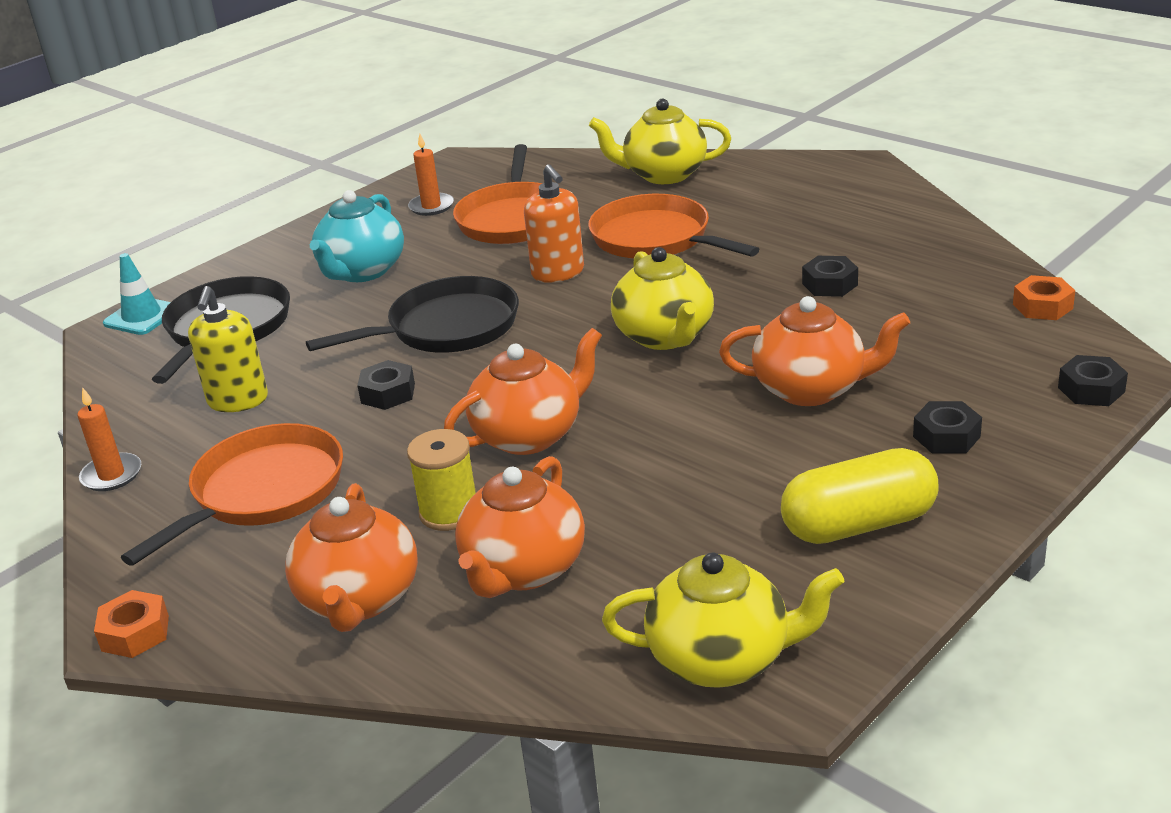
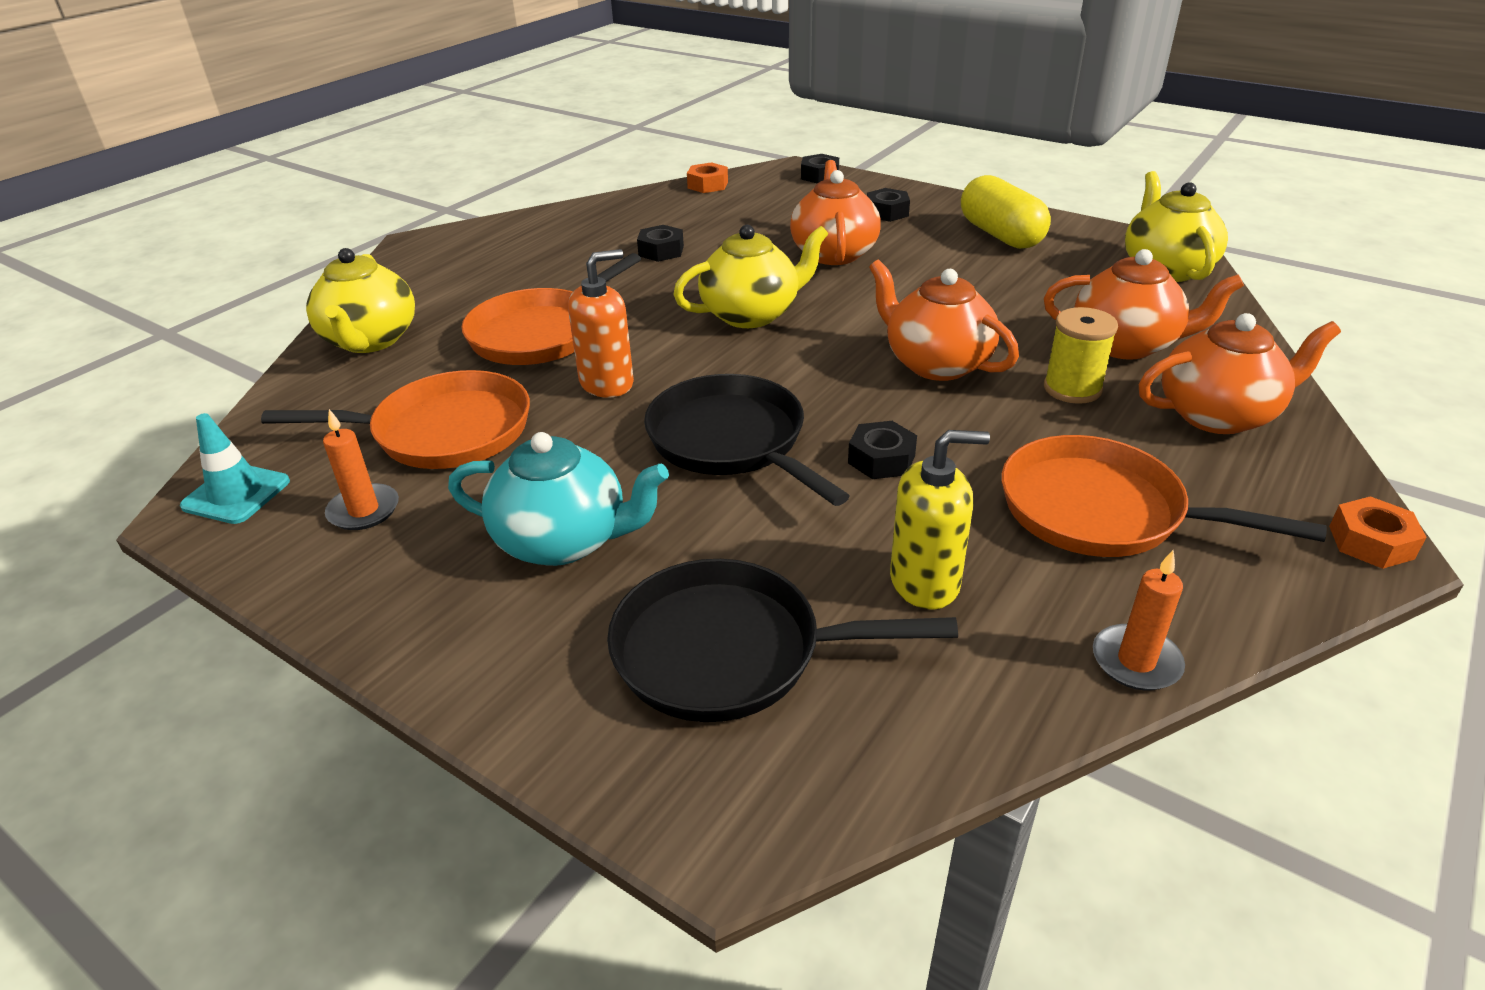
camera: 100 degrees left, 5 degrees up
turquoise traffic cone [103,253,171,335] -> turquoise traffic cone moved to [180,413,290,524]

